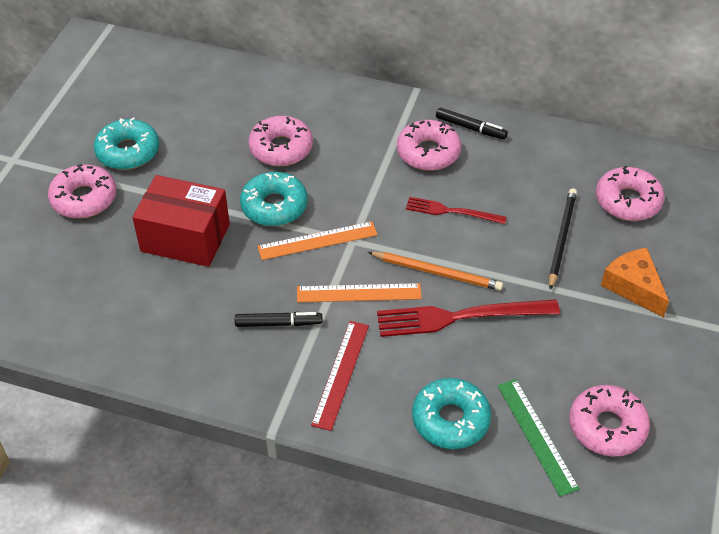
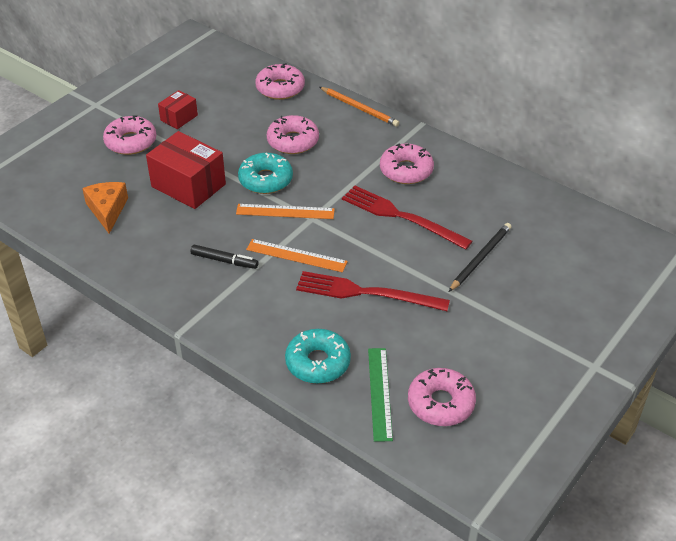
camera: 20 degrees right, 5 degrees down
turquoise donut [94,117,159,170] -> red box [158,90,198,129]
red ruler [311,321,369,431] -> none
orange pencil [368,252,503,291] -> orange pencil moved to [320,87,399,127]
red fork [406,197,506,224] -> red fork [342,186,472,250], size x1.68
black marker [436,107,508,140] -> none
pink donut [596,166,665,221] -> pink donut moved to [255,63,305,100]
orange cheese [601,248,669,318] -> orange cheese moved to [82,182,128,234]

